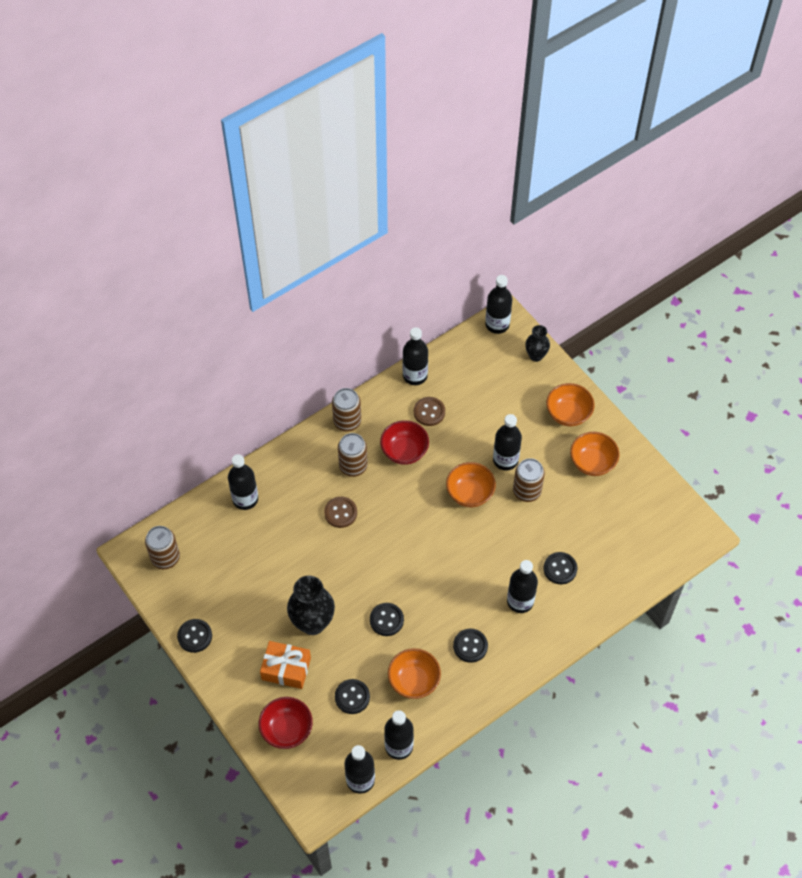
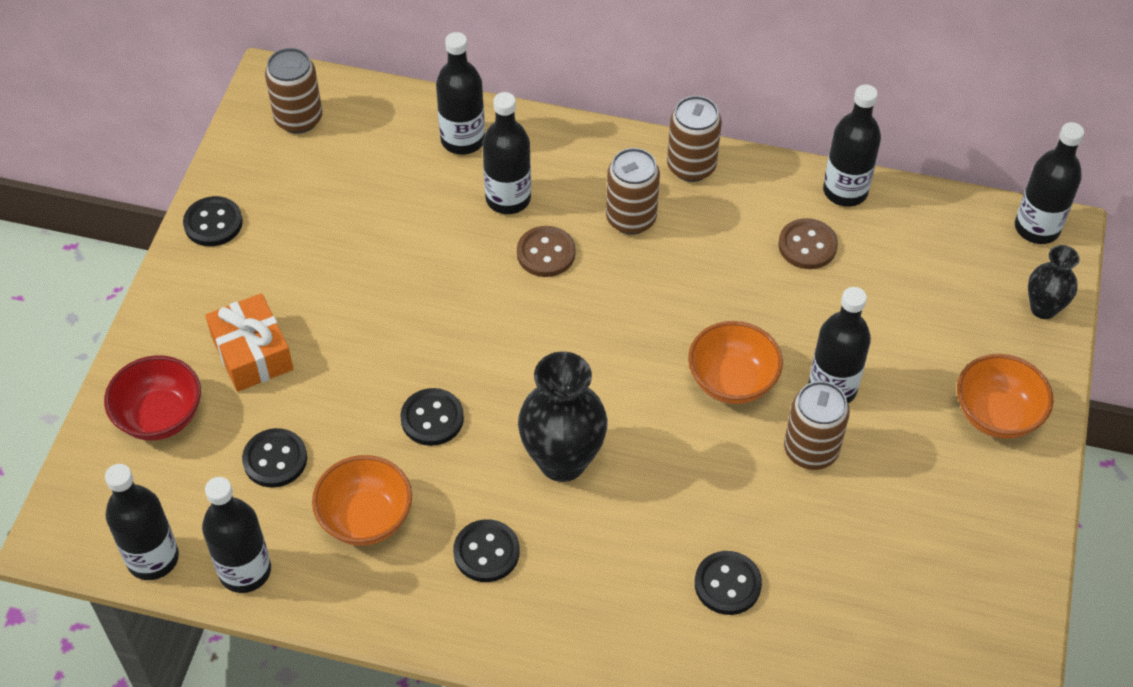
camera: 50 degrees right, 5 degrees down
black vase [287,575,335,635] -> black vase moved to [518,351,608,482]
red bowl [380,420,429,465] -> none
black bottle [507,560,538,613] -> black bottle moved to [482,92,531,214]
orange bowl [570,432,620,476] -> none

